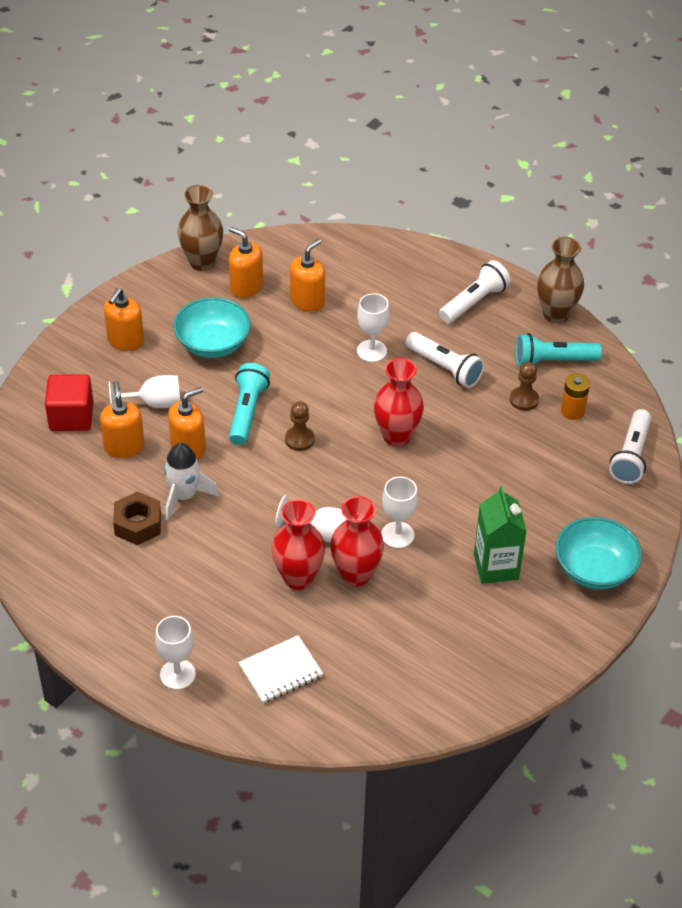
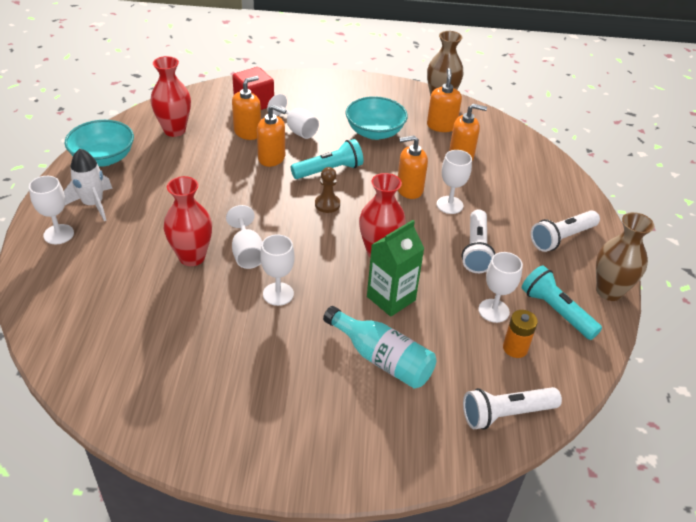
camera: 55 degrees right, 5 degrees down
orange soap dispenser [104,288,144,351] -> orange soap dispenser moved to [398,135,428,199]
brown nut [113,491,161,545] -> none
white rocket [164,443,219,521] -> white rocket moved to [64,149,113,221]
white notebook [238,635,323,703] -> none
red vase [330,496,384,587] -> red vase moved to [151,56,191,137]
white flashlight [439,260,511,323] -> white flashlight turned 135 degrees clockwise [531,210,600,252]
green carton [474,486,527,584] -> green carton moved to [367,220,424,317]
brown pawn [510,362,539,411] -> white goblet [478,252,523,323]
turquoise bowl [555,517,642,589] -> turquoise bowl moved to [65,120,134,167]
none -> turquoise bottle [323,306,436,389]

